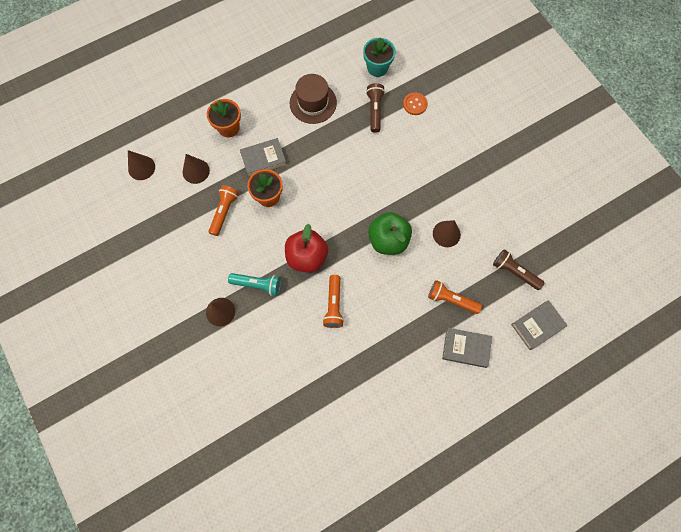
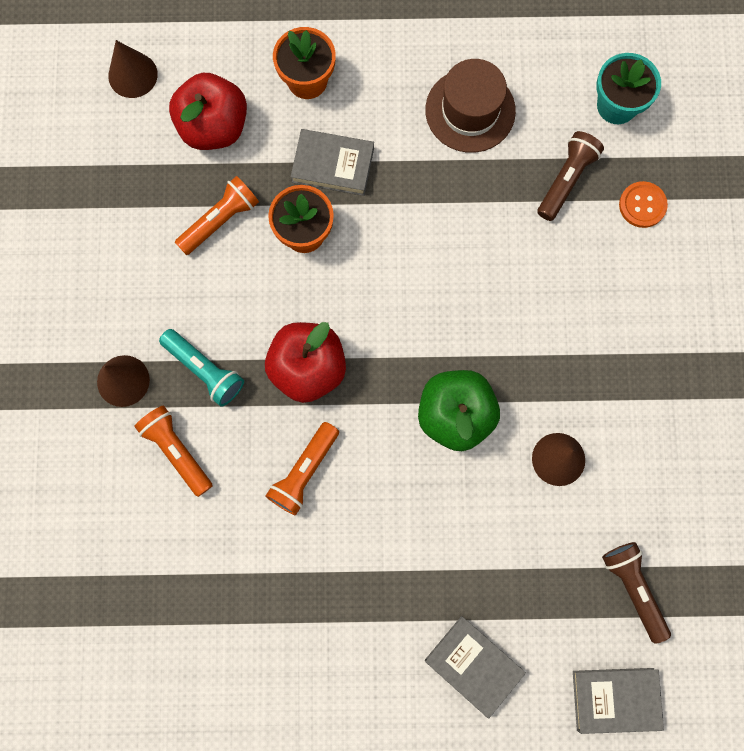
camera: 30 degrees right, 5 degrees up
brown cone [183,154,210,184] -> red apple [169,73,247,150]
orange flashlight [428,280,482,314] -> orange flashlight moved to [134,406,213,497]

